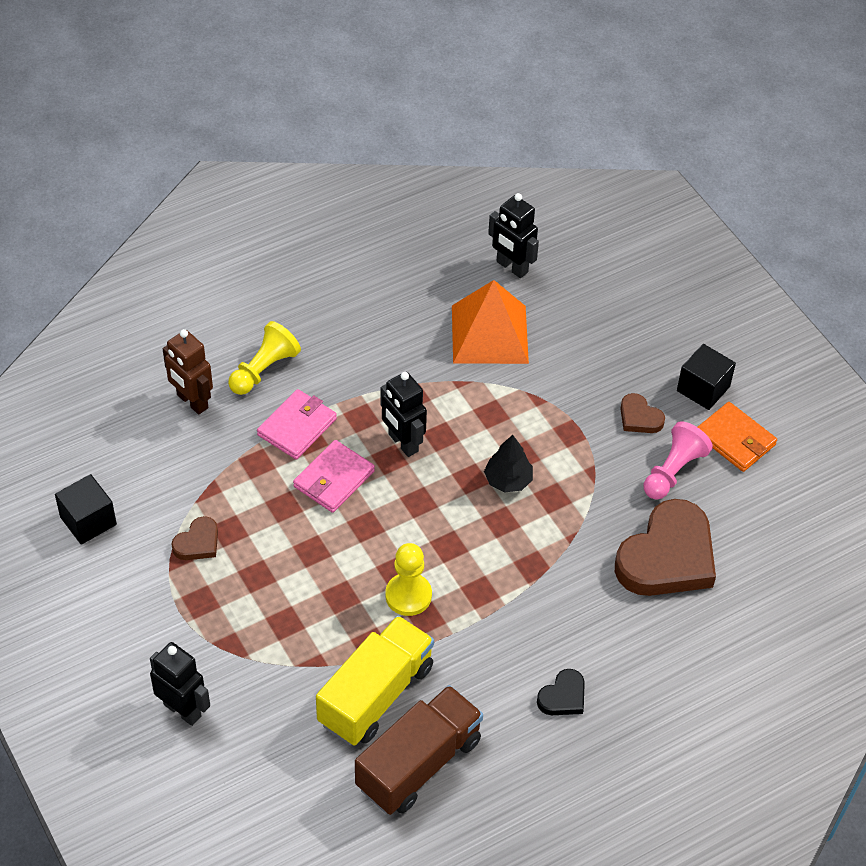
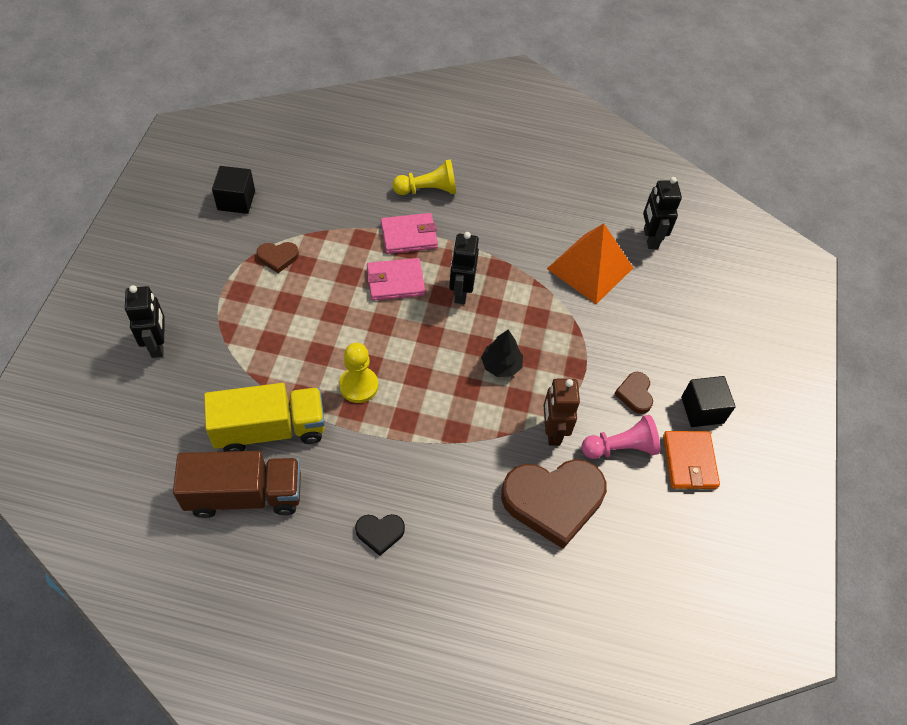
camera: 40 degrees right, 5 degrees up
brown robot [163,329,213,414] -> brown robot moved to [543,379,580,446]

